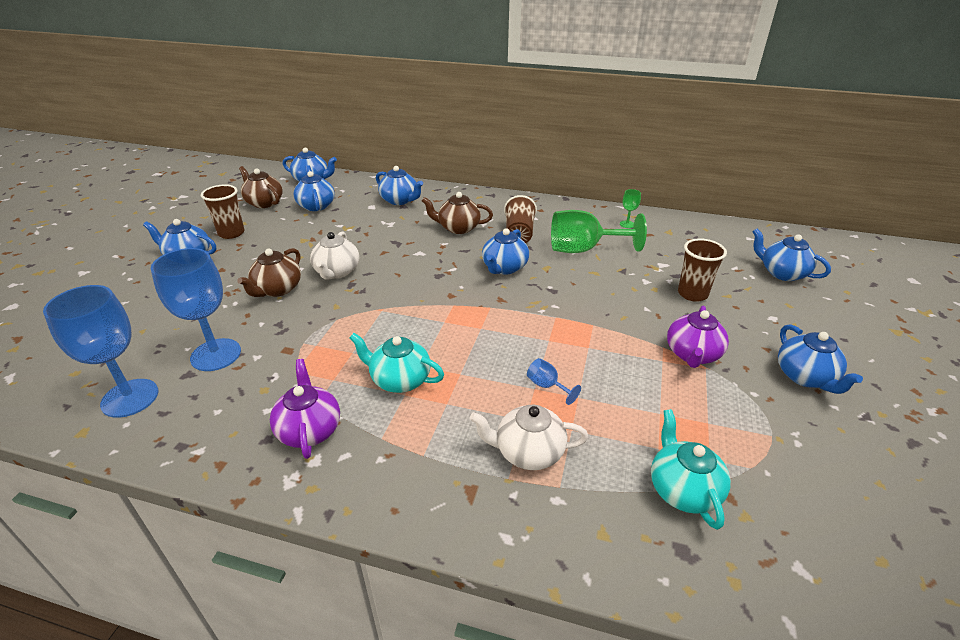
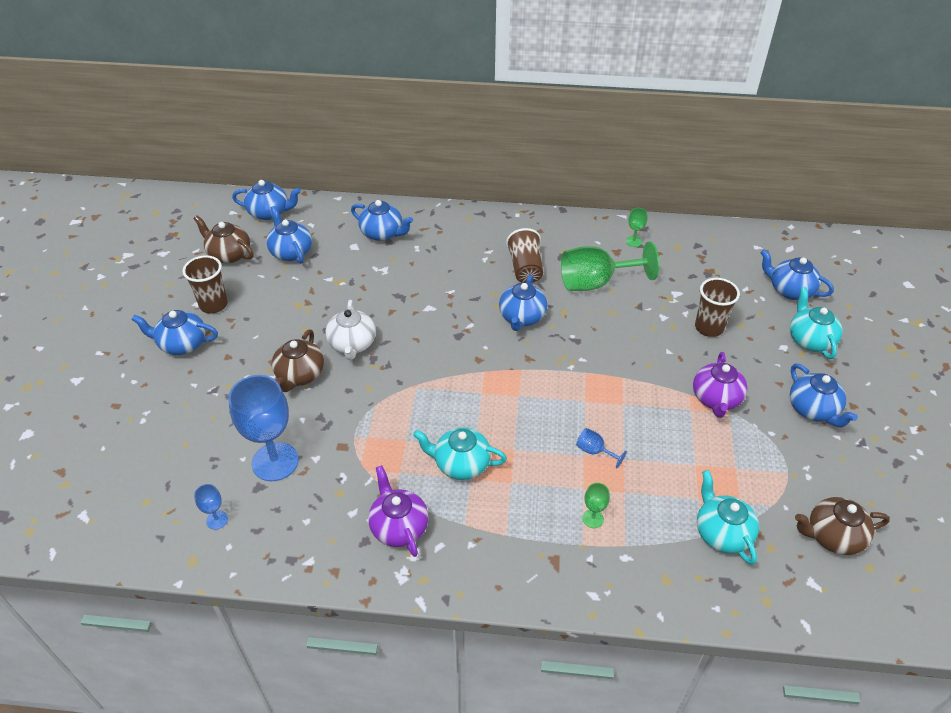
camera: 10 degrees left, 10 degrees up
blue goblet [43,285,158,418] -> blue goblet [194,484,228,530], size x0.44
brown teapot [422,192,493,234] -> brown teapot moved to [795,497,890,555]
white teapot [470,404,588,470] -> green goblet [582,483,610,528]
none -> turquoise teapot [790,287,843,359]

